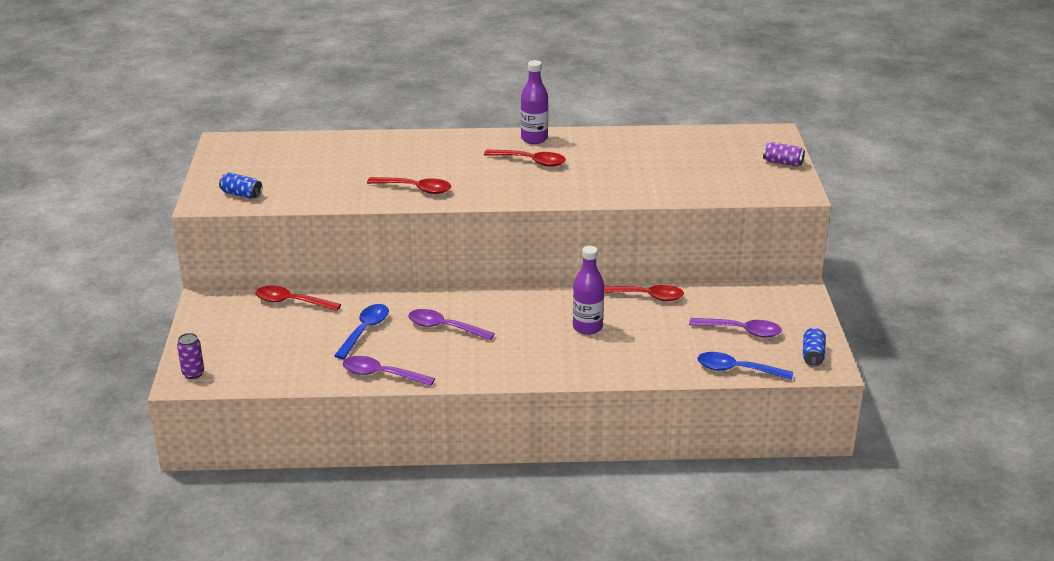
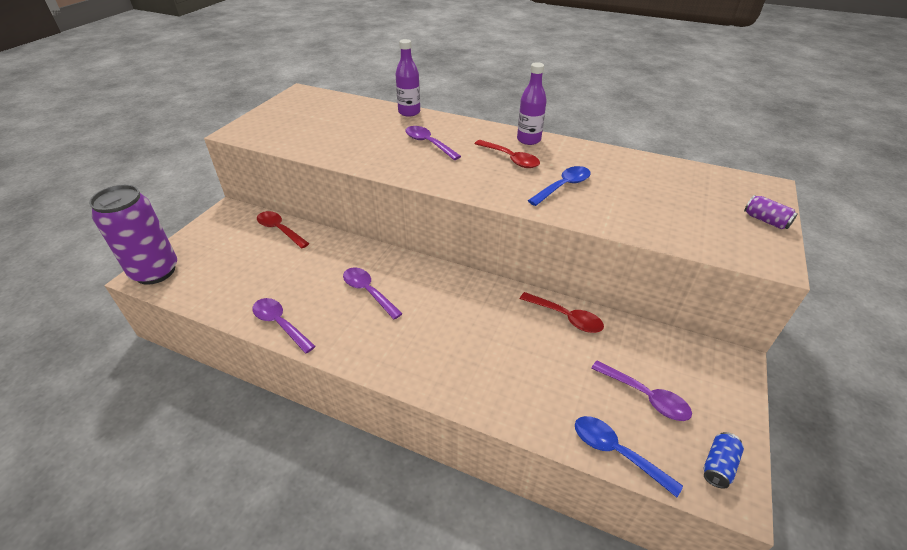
camera: 25 degrees right, 10 degrees up
purple can [177,333,204,379] -> purple can [89,185,177,285], size x2.47
blue can [219,173,262,199] -> none
blue spoon [334,304,389,359] -> blue spoon moved to [528,166,591,206]
red spoon [367,177,451,194] -> none
purple bottle [573,246,604,335] -> purple bottle moved to [396,39,420,117]
none -> purple spoon [405,126,461,160]

